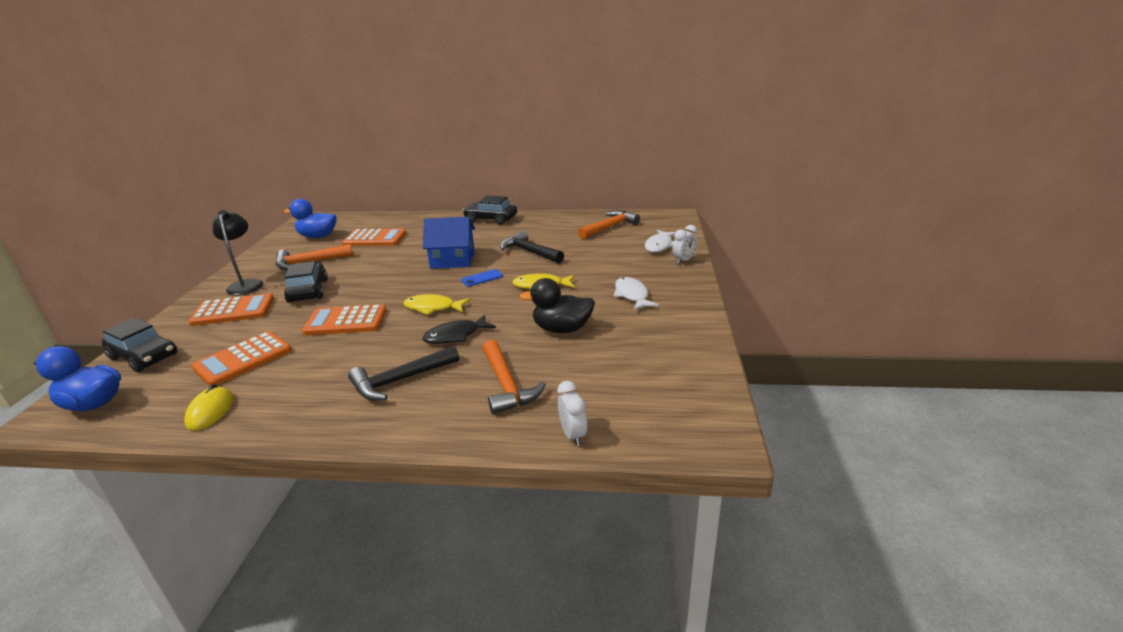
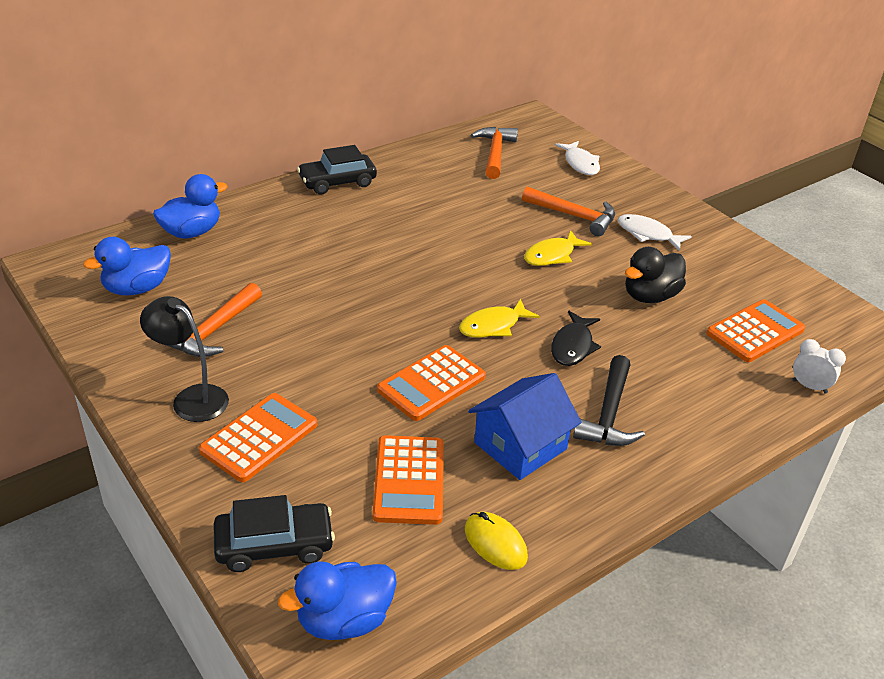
camera: 45 degrees left, 10 degrees up
black car [284,262,328,303] -> none
orange calculator [342,229,406,246] -> orange calculator moved to [706,299,805,362]
blue house [423,217,475,269] -> blue house moved to [468,373,582,480]
blue phone [461,269,503,287] -> none
orange hammer [482,340,546,415] -> orange hammer moved to [522,187,615,236]
black hammer [500,231,564,263] -> none
white clock [672,225,697,264] -> none
none -> blue duck [153,174,227,239]

